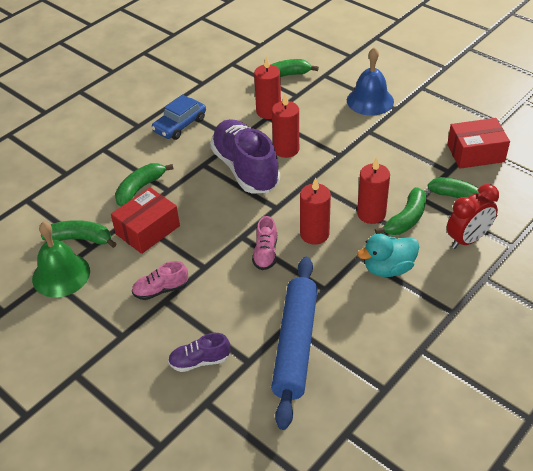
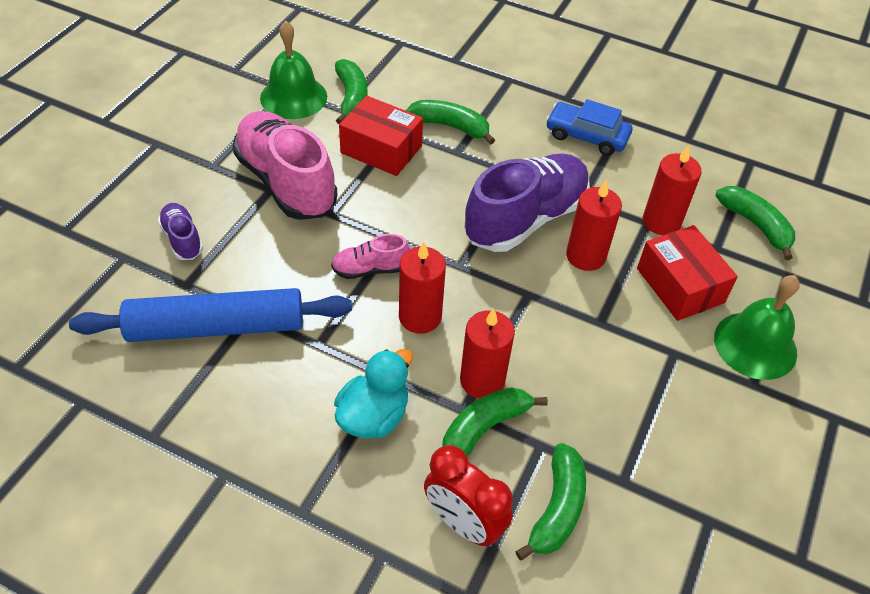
camera: 70 degrees right, 5 degrees up
pink shoe [132,261,188,300] -> pink shoe [233,111,337,220], size x2.13
blue bell [347,47,394,116] -> green bell [714,275,800,380]
turquoise duck [357,234,419,277] -> turquoise duck turned 75 degrees clockwise [334,349,413,438]
green banana [375,187,426,235] -> green banana turned 120 degrees clockwise [442,387,548,457]
red box [447,118,510,169] -> red box moved to [637,225,738,321]

